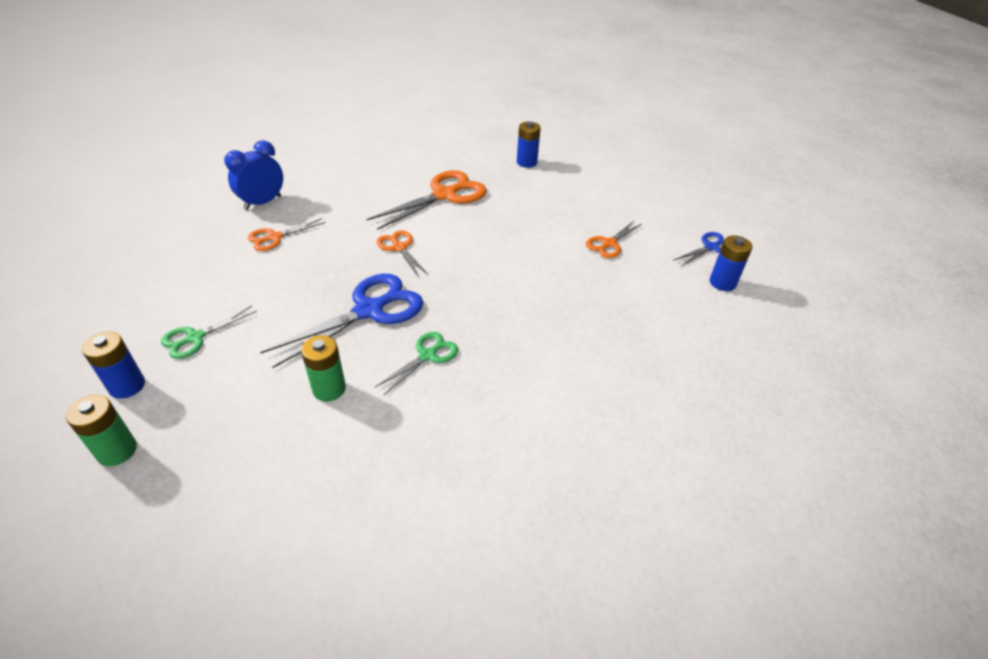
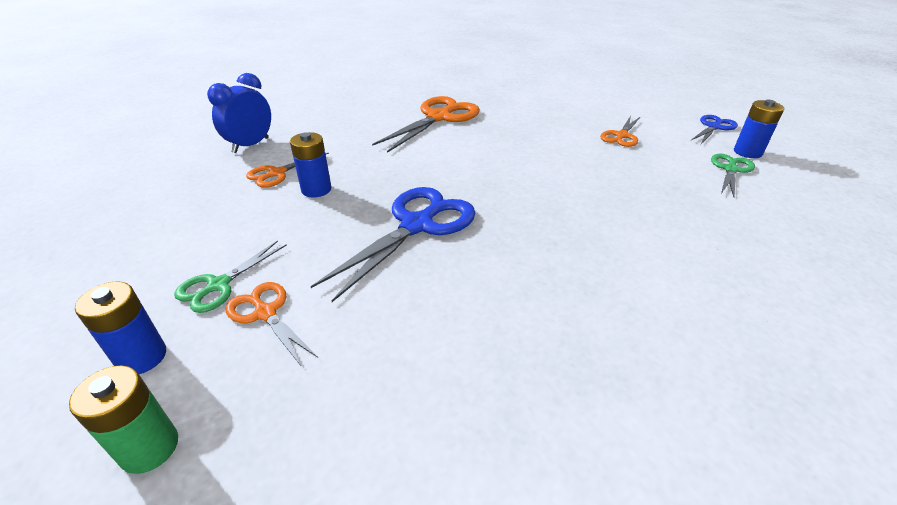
camera: 10 degrees left, 5 degrees down
green battery [301,335,346,401] -> none
green scissors [374,332,458,395] -> green scissors moved to [711,154,755,197]
orange scissors [376,230,428,276] -> orange scissors moved to [226,282,318,366]
blue battery [517,122,541,168] -> blue battery moved to [290,132,331,198]

